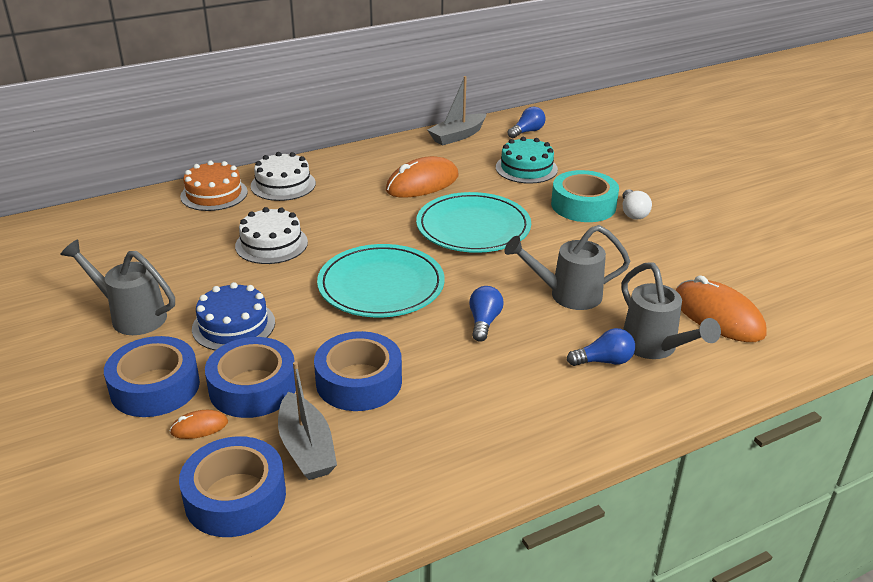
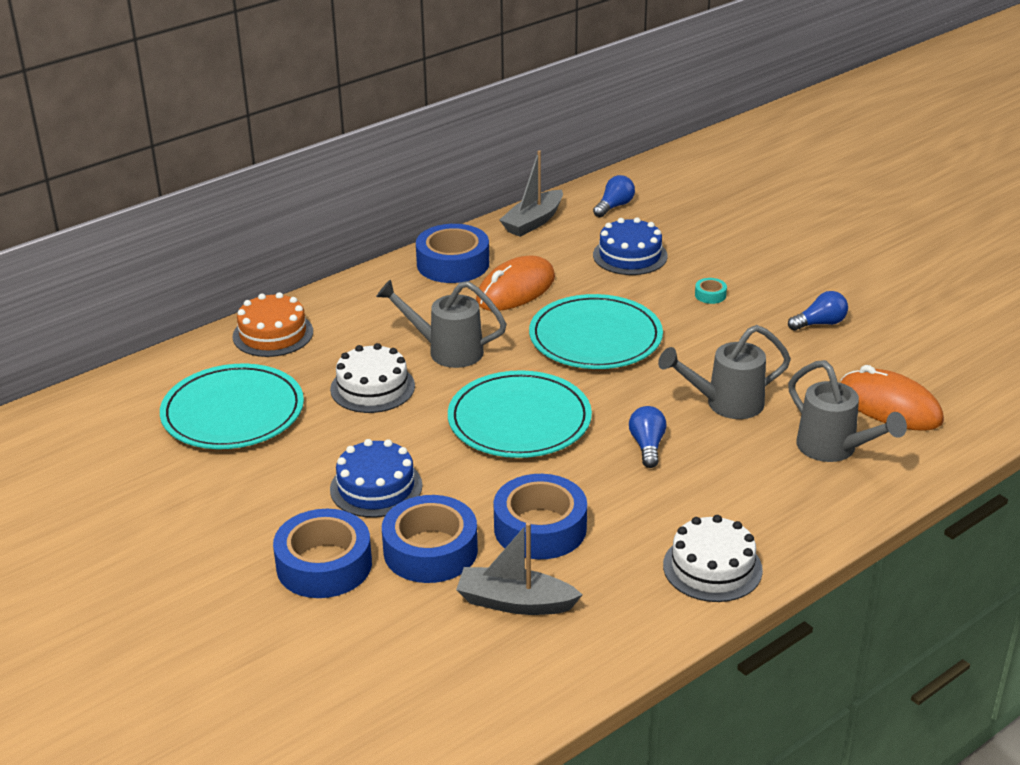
camera: 10 degrees left, 0 degrees up
grey watering can [60,240,175,335] -> grey watering can moved to [376,279,507,368]
orange mouse [169,410,228,439] -> none
blue tape [179,436,286,537] -> blue tape moved to [416,224,489,283]
white cake [251,152,316,201] -> white cake moved to [663,515,763,602]
grey boat [278,362,337,480] -> grey boat turned 135 degrees clockwise [456,522,582,615]
turquoise cake [496,137,558,184] -> blue cake [593,217,668,275]
turquoise tape [551,170,619,222] -> turquoise tape [695,278,727,304], size x0.41
blue light bulb [567,328,635,366] -> blue light bulb moved to [788,291,848,331]
white light bulb [623,189,652,220] -> none
none -> turquoise plate [160,364,304,449]

